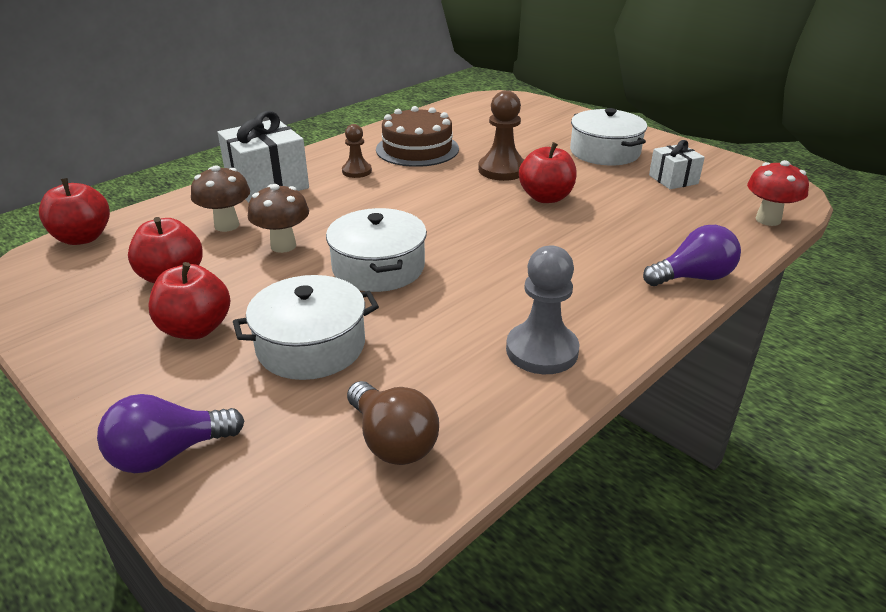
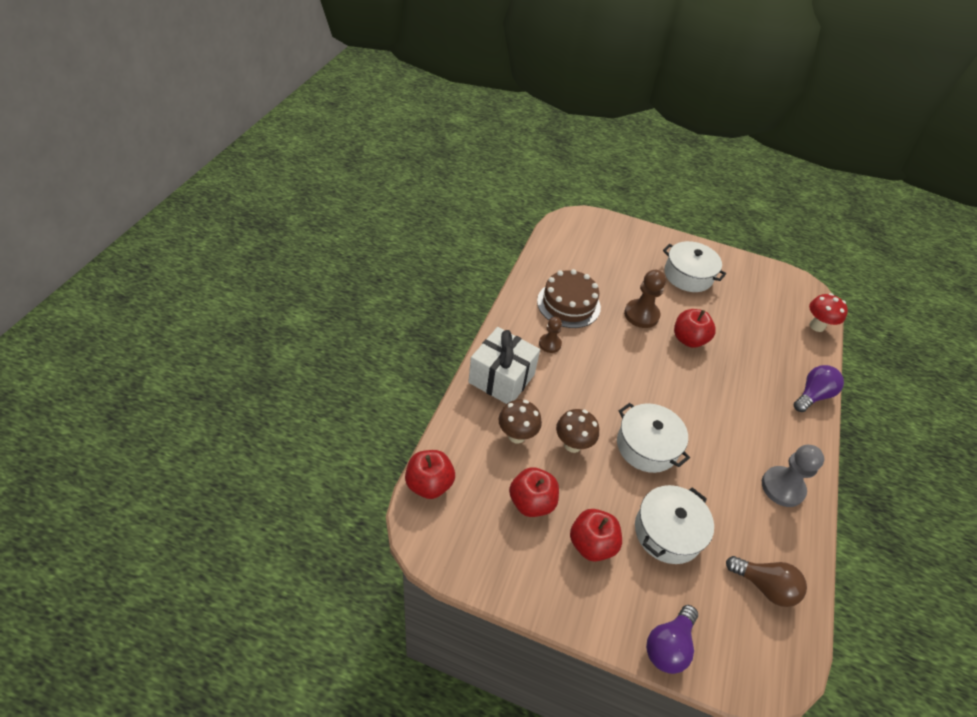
camera: 30 degrees left, 15 degrees up
white gift [649,140,705,189] -> none

